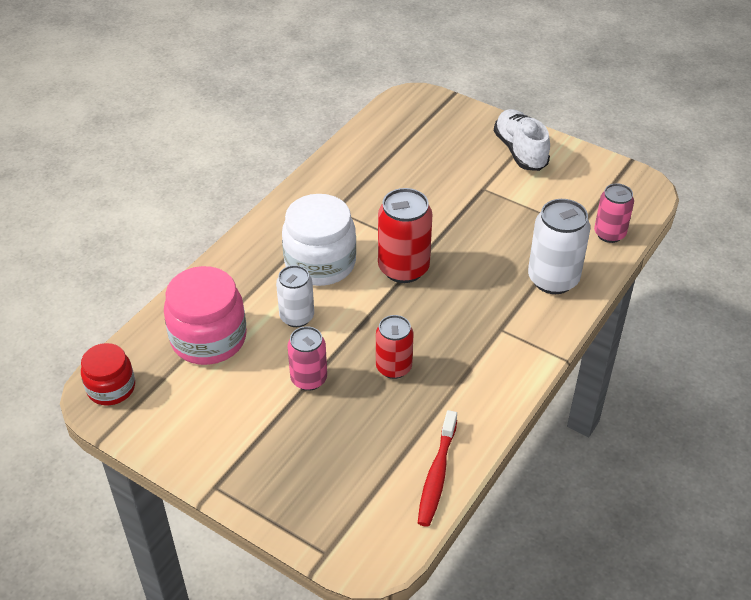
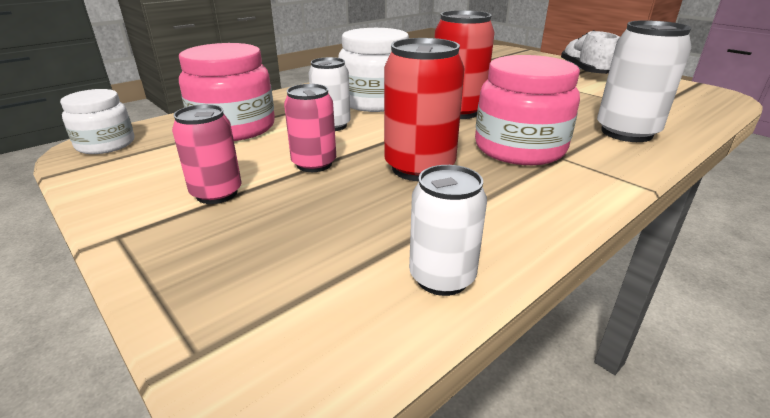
camera: 15 degrees right, 15 degrees down
red jar [81,343,135,405] -> white jar [60,89,134,154]
red can [376,315,414,379] -> red can [384,38,465,181], size x1.55
red toothbrush [418,410,457,527] -> white can [409,165,487,296]
pink can [594,183,634,243] -> pink can moved to [172,104,242,204]
none -> pink jar [475,55,580,165]

